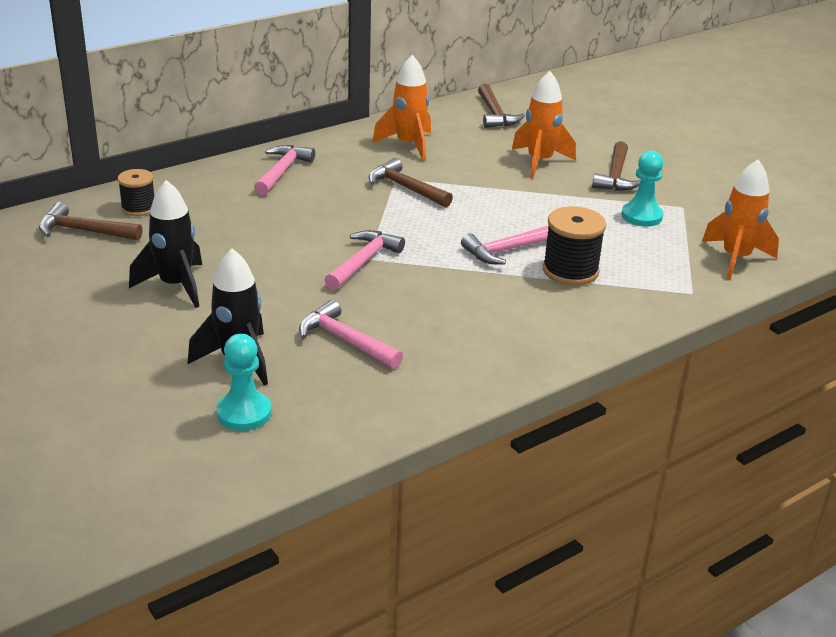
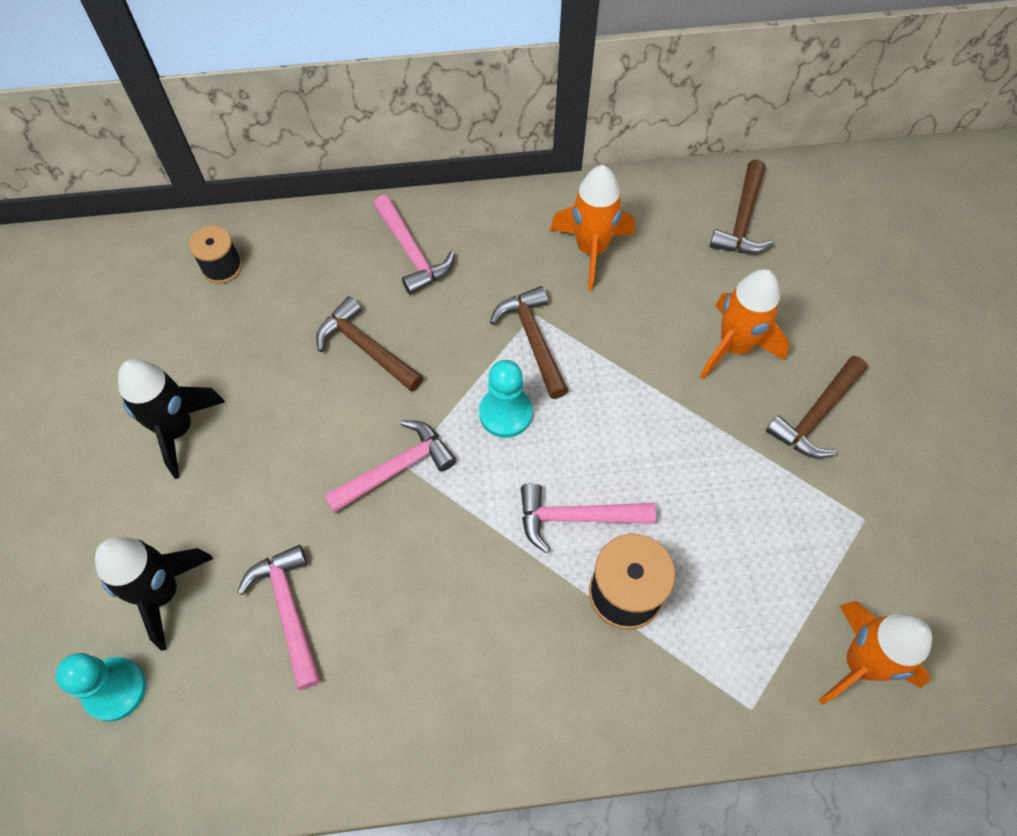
camera: 30 degrees right, 30 degrees up
brown hammer [39,202,142,241] -> brown hammer moved to [316,296,423,392]
pink hammer [254,145,315,195] -> pink hammer turned 105 degrees clockwise [373,195,455,294]
turquoise pawn [621,151,664,227] -> turquoise pawn moved to [479,360,533,438]

